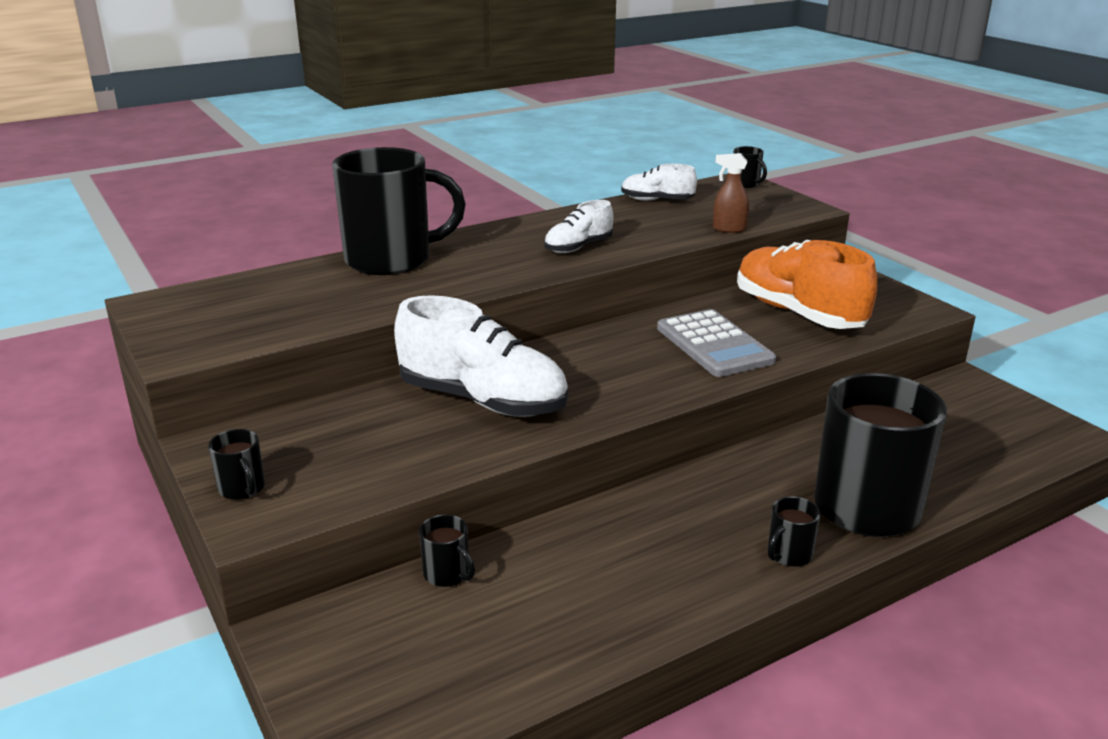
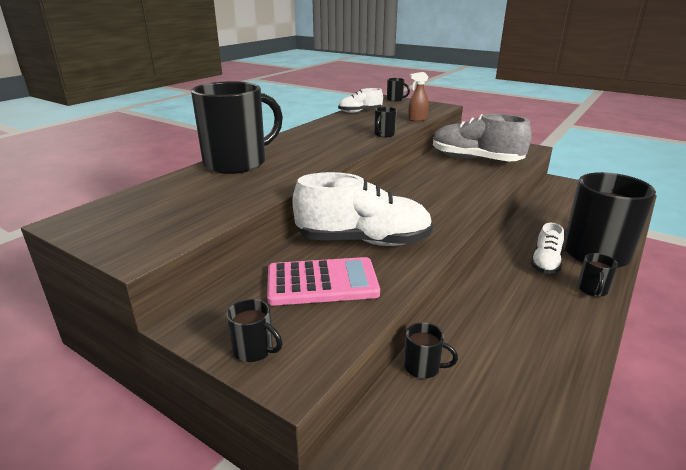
camera: 25 degrees left, 0 degrees up
white shoe [544,200,613,253] -> white shoe moved to [531,223,564,274]
grey calculator [657,309,776,377] -> none
orange shoe [737,240,877,329] -> grey shoe [433,114,531,161]
none -> pink calculator [267,257,380,306]
none -> black mug [374,107,397,137]

